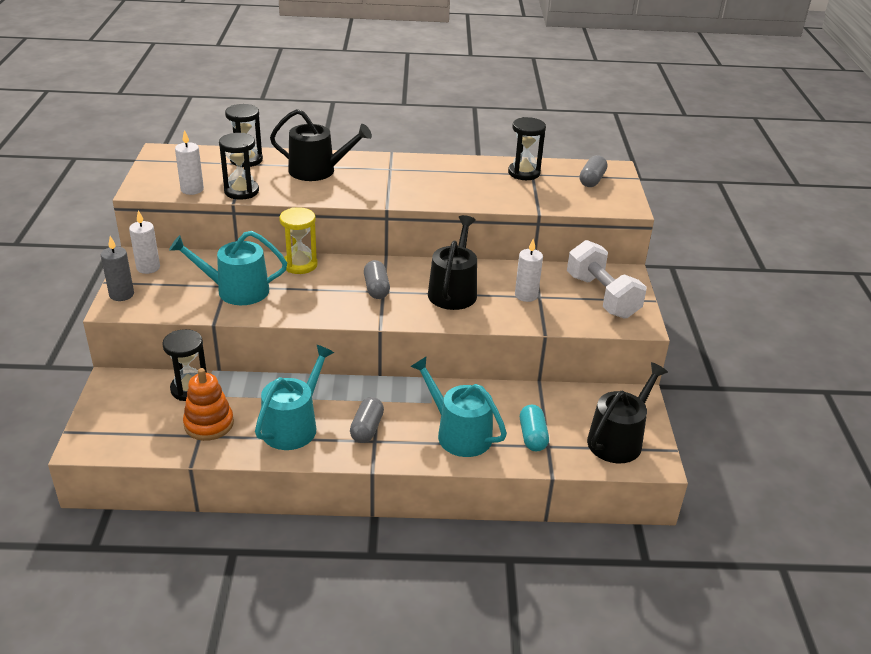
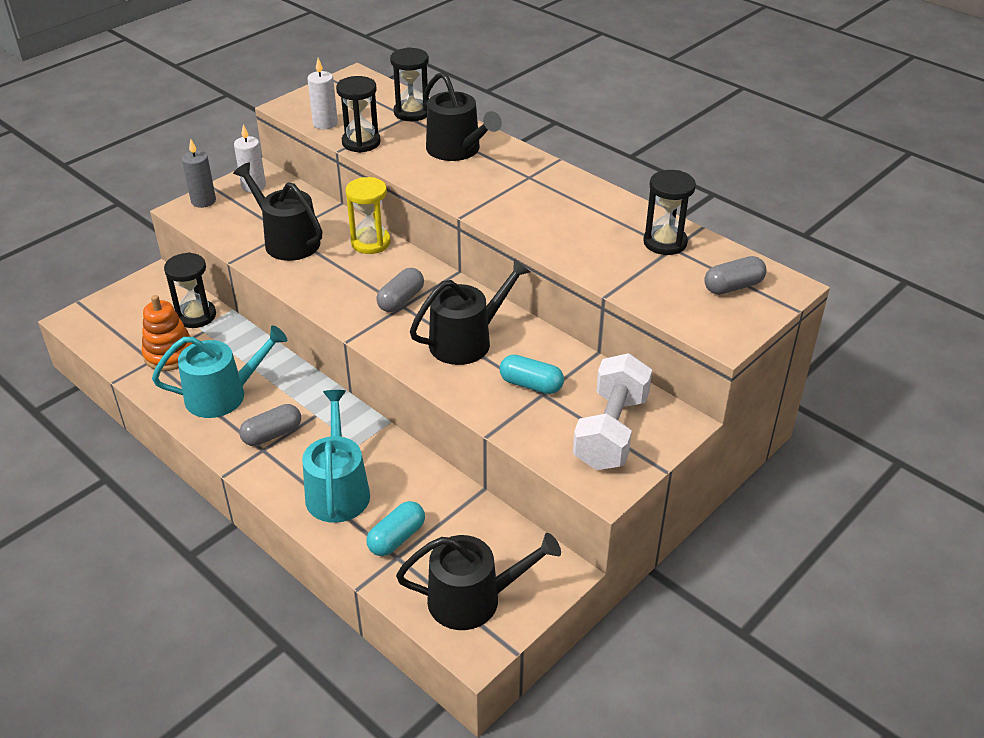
camera: 45 degrees right, 5 degrees up
turquoise watering can [169,231,287,305] -> black watering can [233,163,322,261]
white candle [515,239,543,302] -> turquoise capsule [500,355,564,394]

